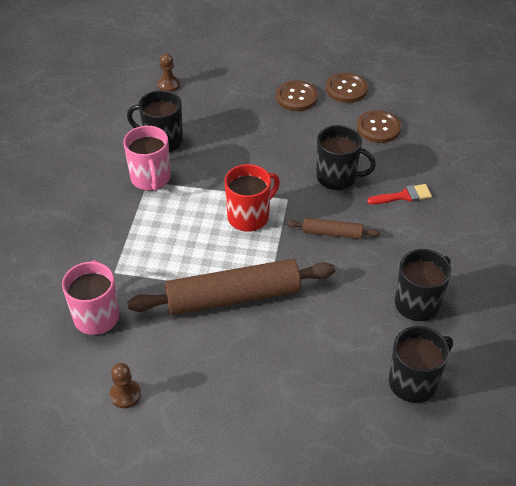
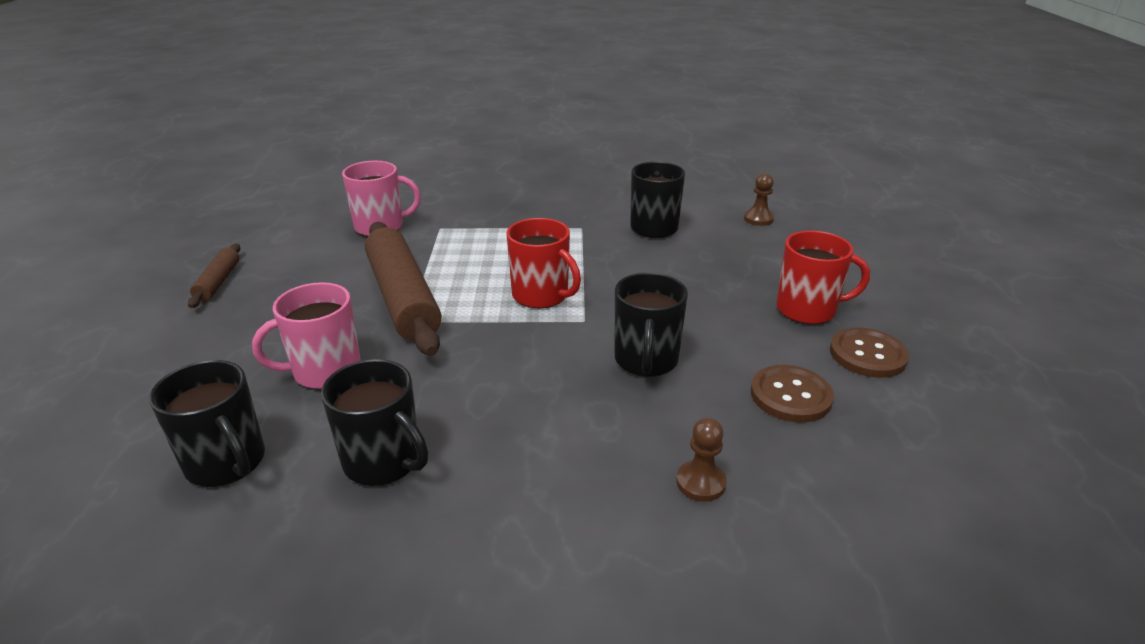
camera: 80 degrees right, 15 degrees down
brown pawn [110,363,141,408] -> brown pawn moved to [676,418,727,502]
pink mug [123,126,171,191] -> pink mug moved to [252,282,361,389]
brown button [276,80,318,111] -> red mug [776,231,870,324]
brown rolling pin [286,218,380,239] -> brown rolling pin moved to [188,244,240,308]
red brush [367,184,432,204] -> none

